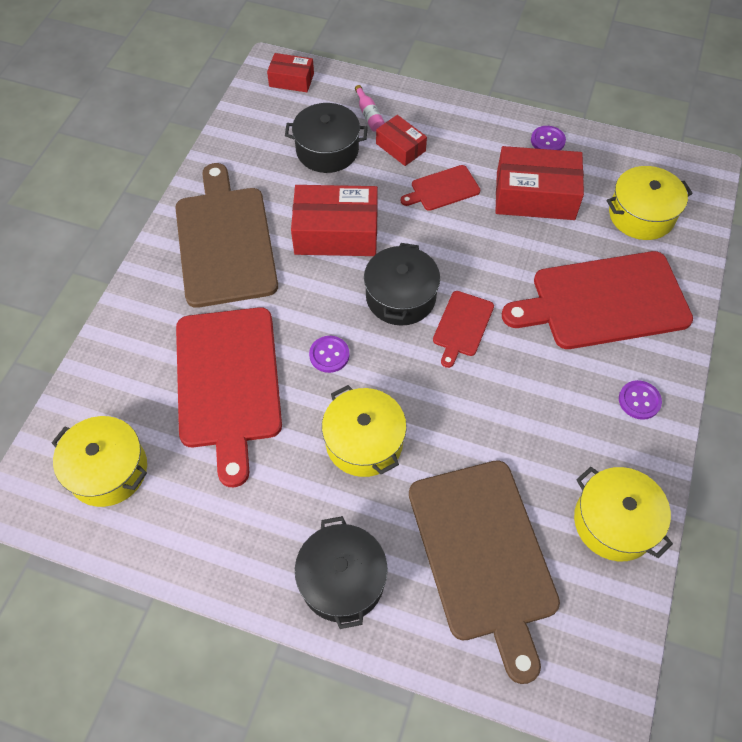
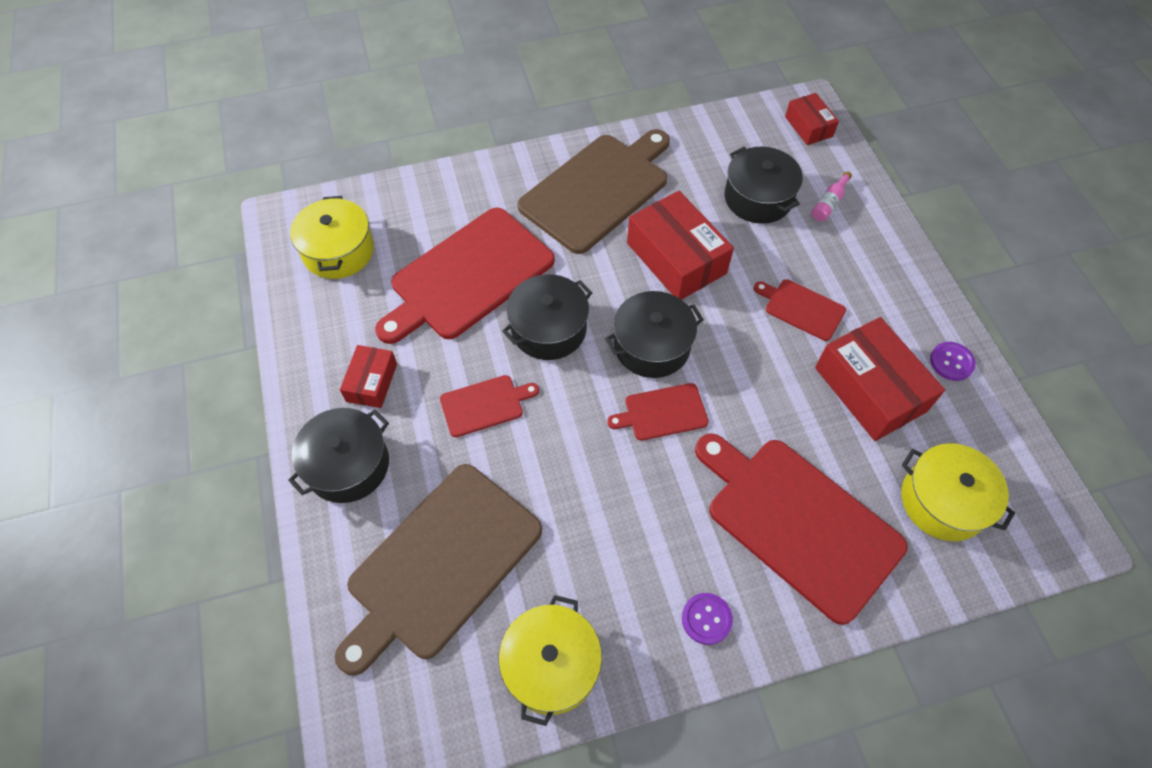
camera: 55 degrees right, 0 degrees up
purple button [309,336,350,373] -> black pot [502,274,593,360]
yellow pot [322,385,407,477] -> red cutting board [440,375,539,437]
red box [376,115,427,166] -> red box moved to [340,345,397,408]

